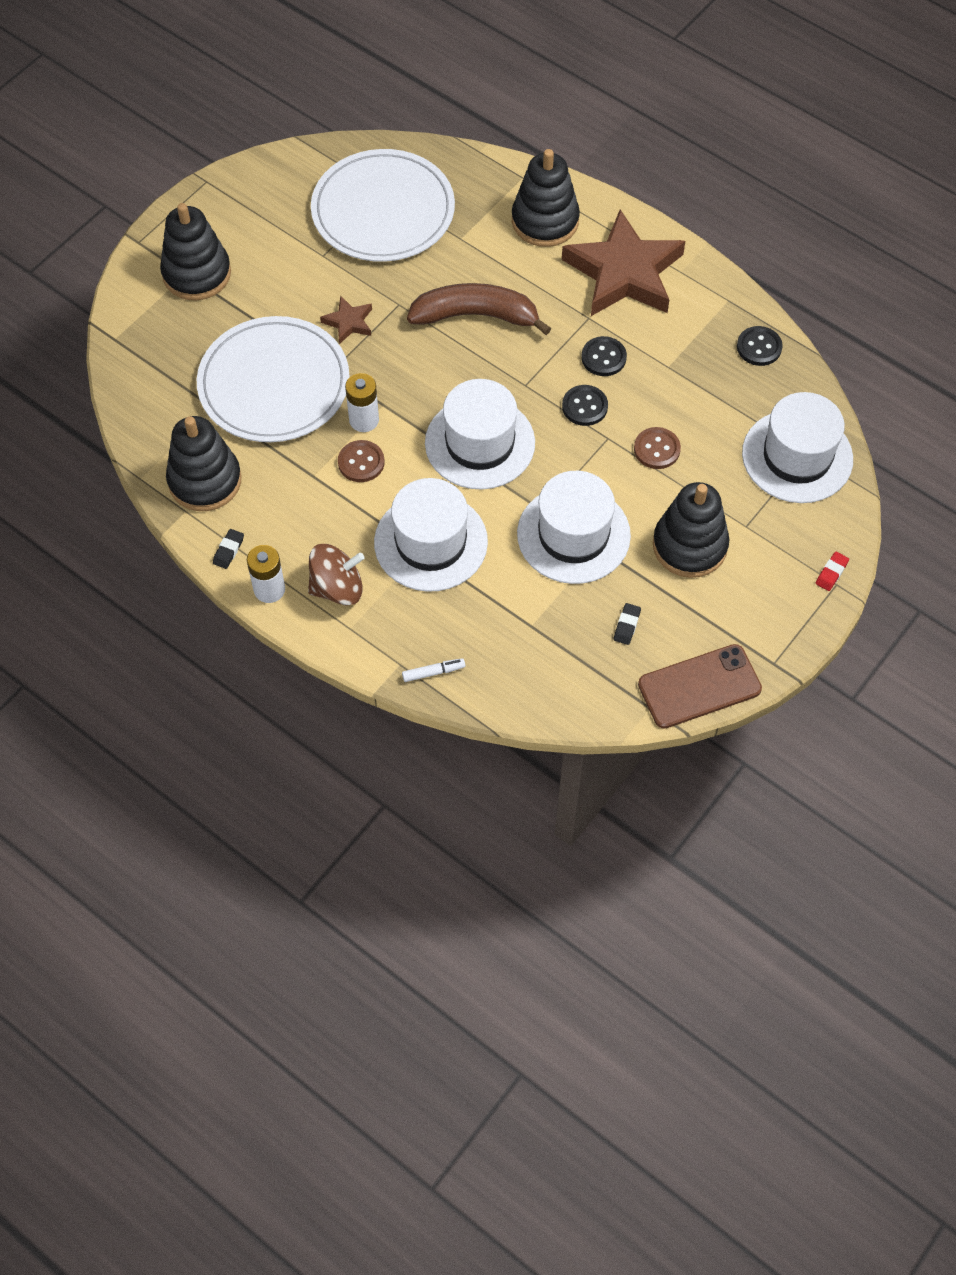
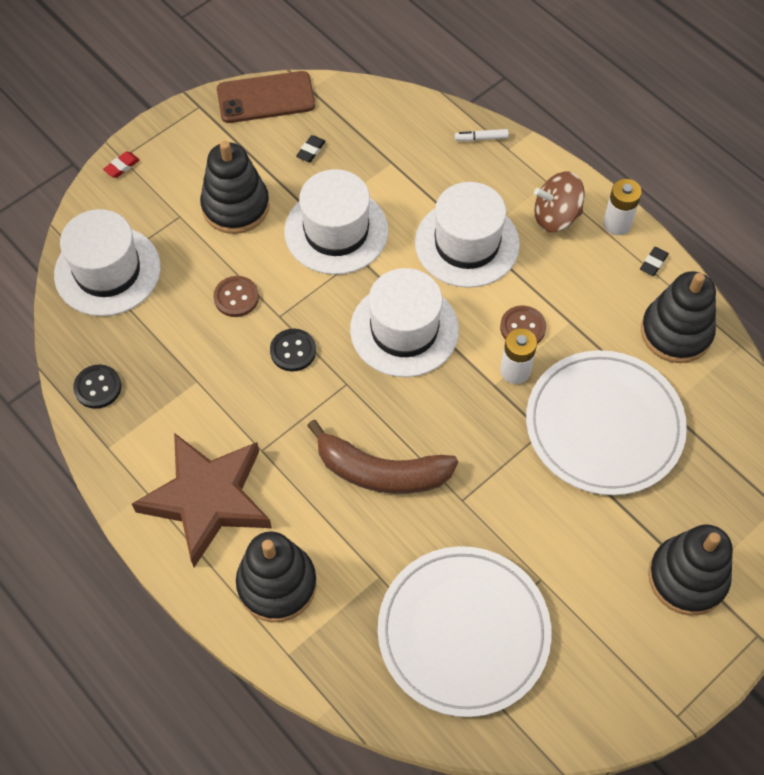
camera: 170 degrees left, 0 degrees up
brown star [320,296,372,344] -> none
black button [581,336,627,376] -> none

